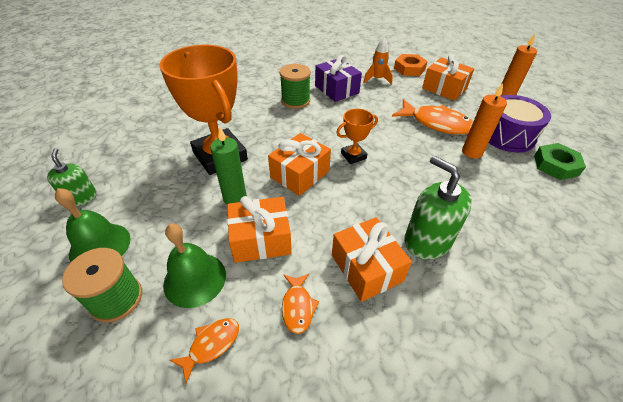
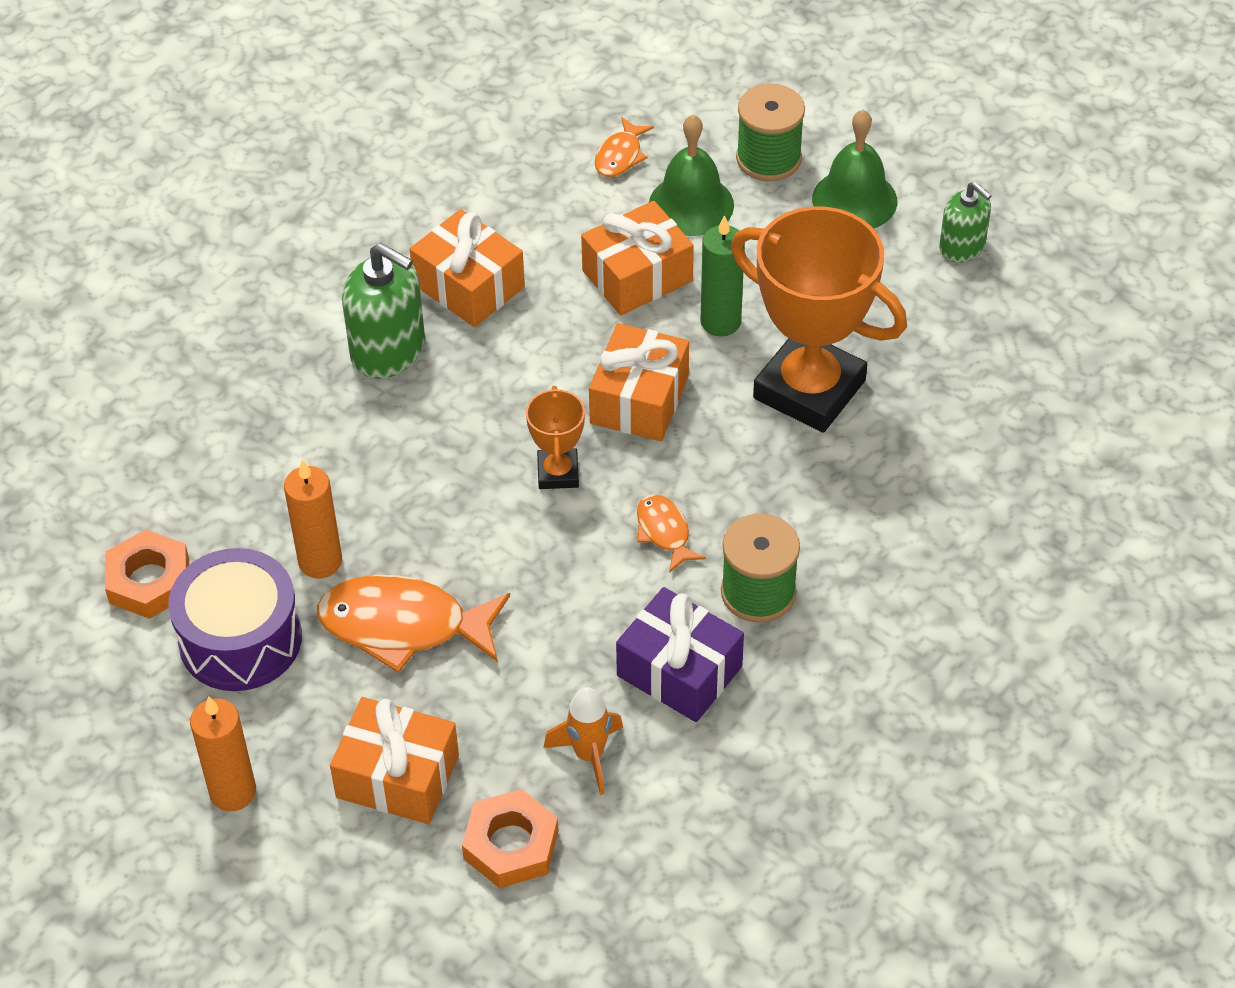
camera: 160 degrees right, 5 degrees up
orange fish [282,274,319,334] -> orange fish moved to [637,494,706,573]
orange trophy [336,109,378,164] -> orange trophy turned 45 degrees counterclockwise [526,386,585,489]
green nut [534,143,586,180] -> orange nut [105,529,189,619]

